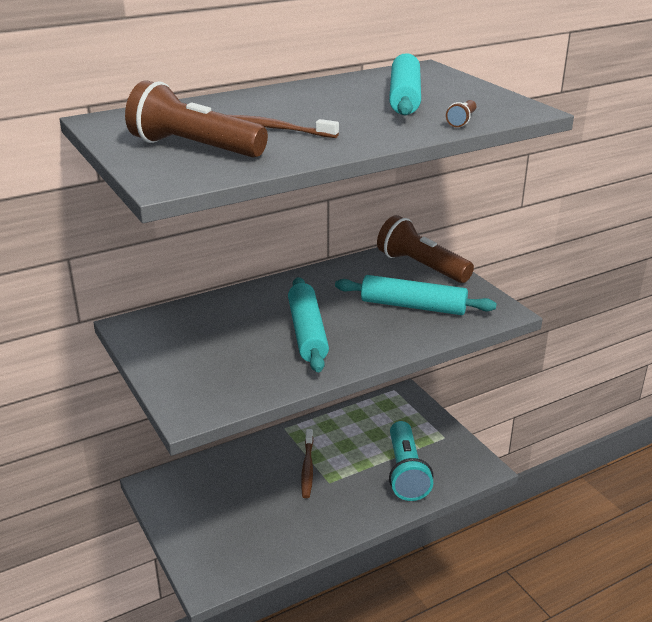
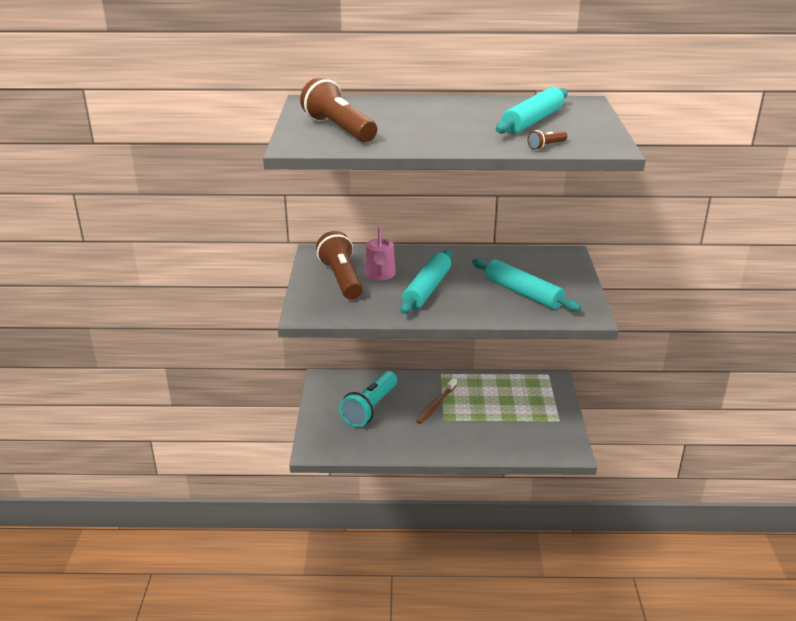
camera: 30 degrees right, 0 degrees up
brown toothbrush [229,115,339,138] -> none
brown flashlight [377,215,474,283] -> brown flashlight moved to [316,231,363,300]
turquoise flashlight [389,421,433,501] -> turquoise flashlight moved to [339,371,397,427]
none -> pink watering can [365,226,396,280]

